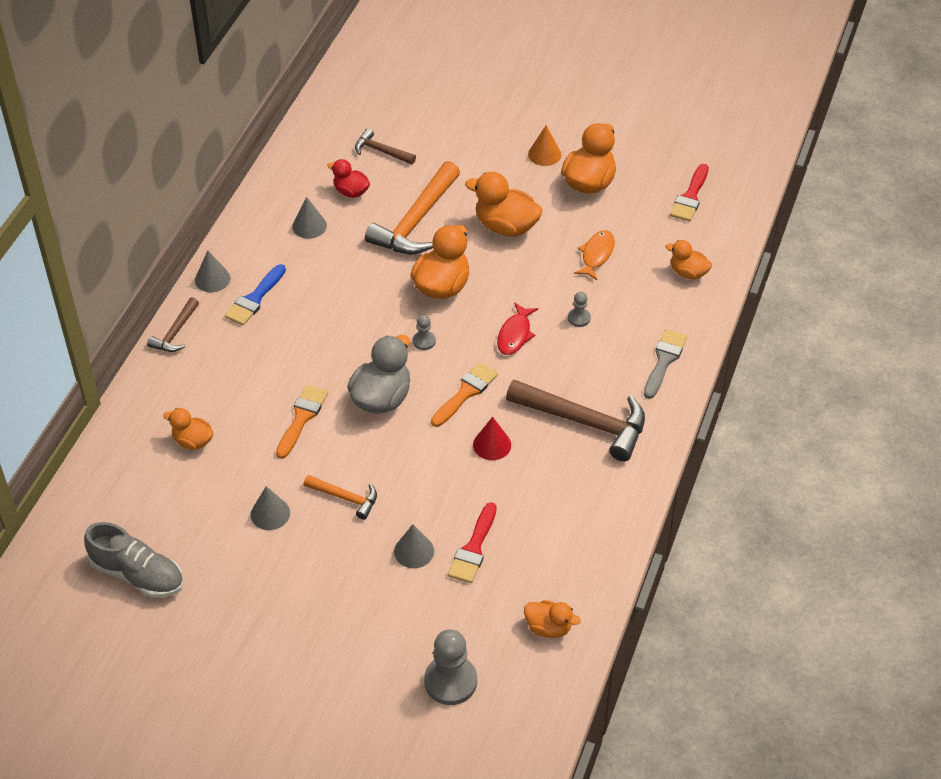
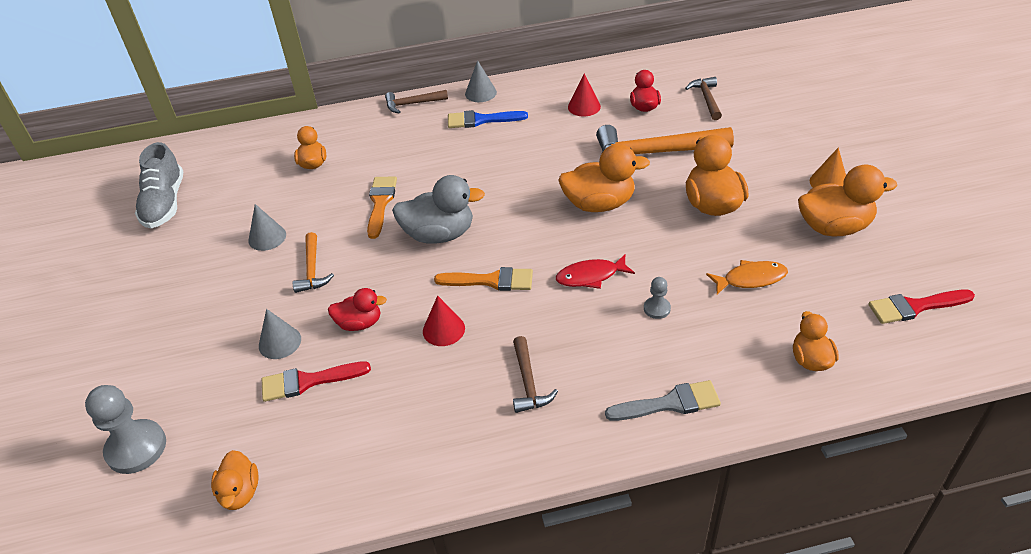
camera: 60 degrees right, 5 degrees down
orange brush [276,385,328,459] -> orange brush turned 75 degrees counterclockwise [367,176,397,239]
grey cone [292,197,327,239] -> red cone [568,74,601,117]
grey pawn [413,315,436,350] -> none
brown hammer [506,380,645,461] -> brown hammer [513,336,558,413], size x0.52
none -> red duck [328,288,387,331]

